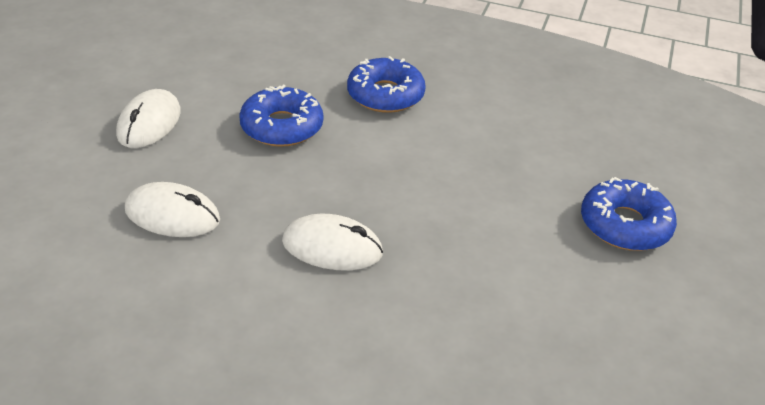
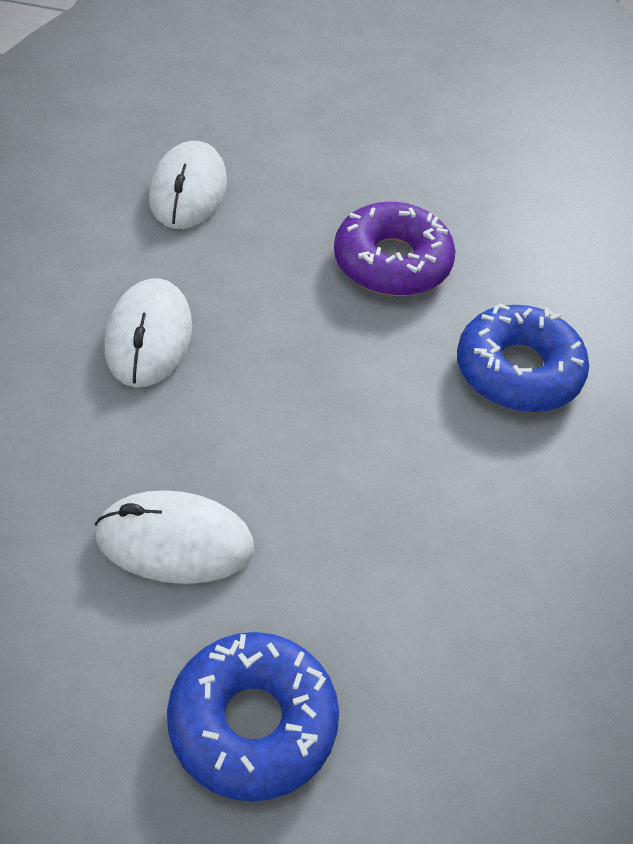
camera: 80 degrees right, 10 degrees up
white mouse [116,89,181,148] -> white mouse moved to [95,490,254,584]
blue donut [239,85,323,147] -> purple donut [334,202,455,296]

